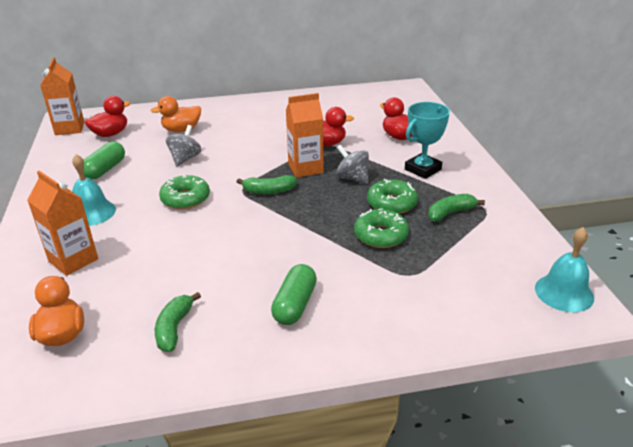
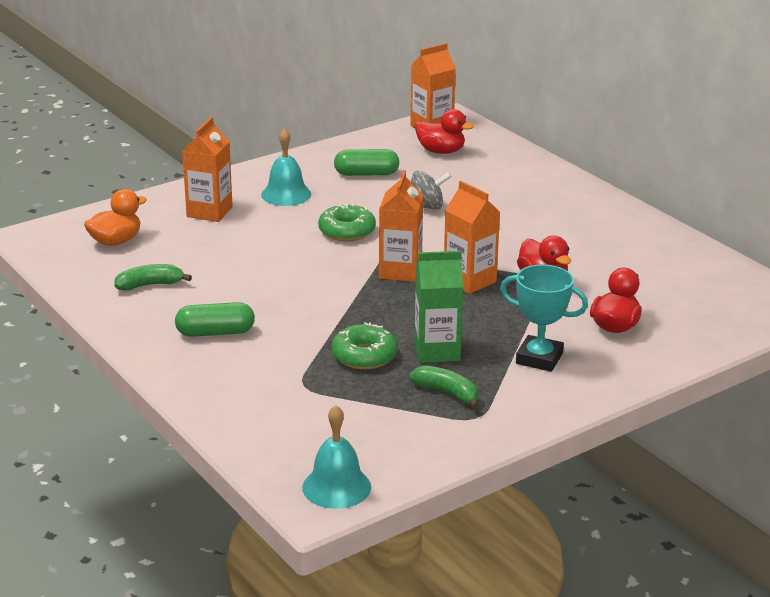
camera: 65 degrees right, 5 degrees down
orange duck [151,96,201,132] -> none
green banana [237,175,297,194] -> orange carton [379,170,423,282]
grey spinning top [337,144,369,184] -> none
green donut [367,179,418,214] -> green carton [414,251,463,363]

